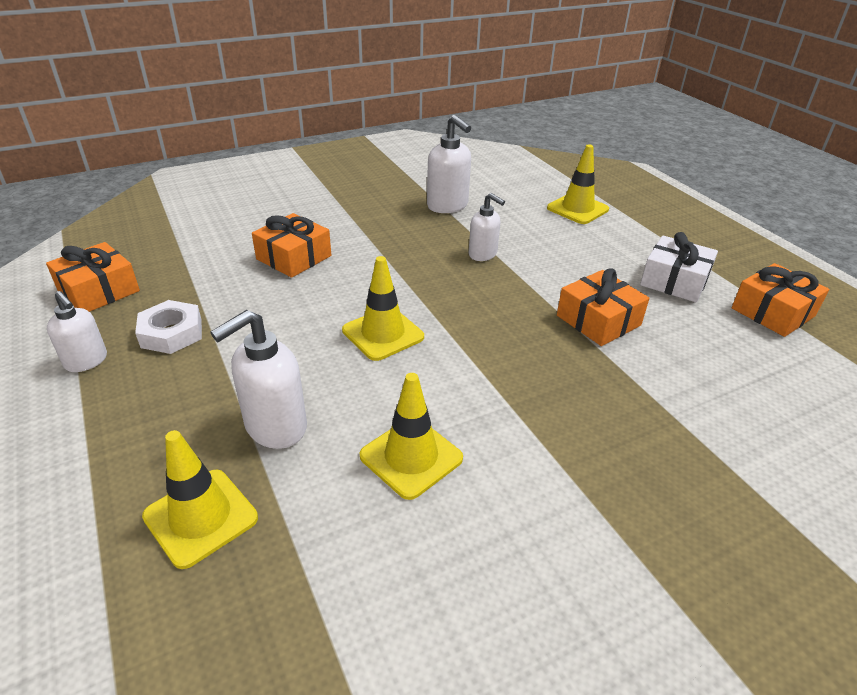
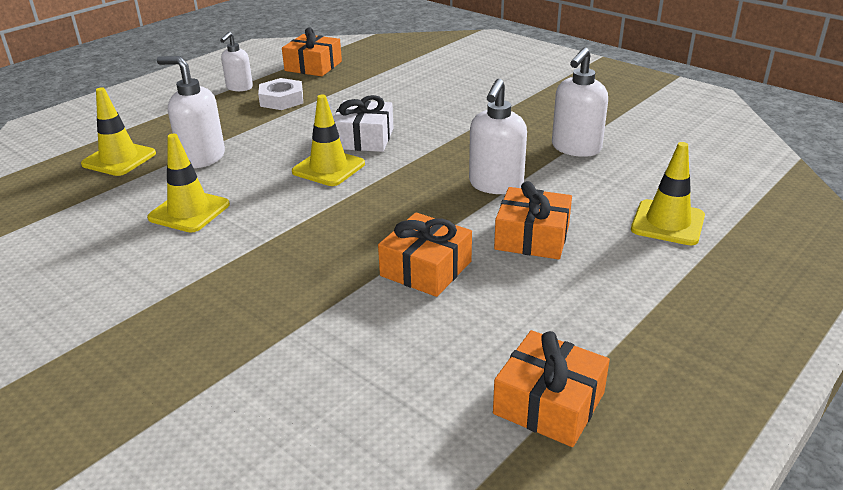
camera: 70 degrees right, 5 degrees down
orange gift [252,213,331,278] -> orange gift moved to [494,181,572,259]
white soap dispenser [469,193,505,261] -> white soap dispenser [469,79,527,194], size x1.53
white gift [640,232,718,302] -> white gift moved to [333,95,394,152]

